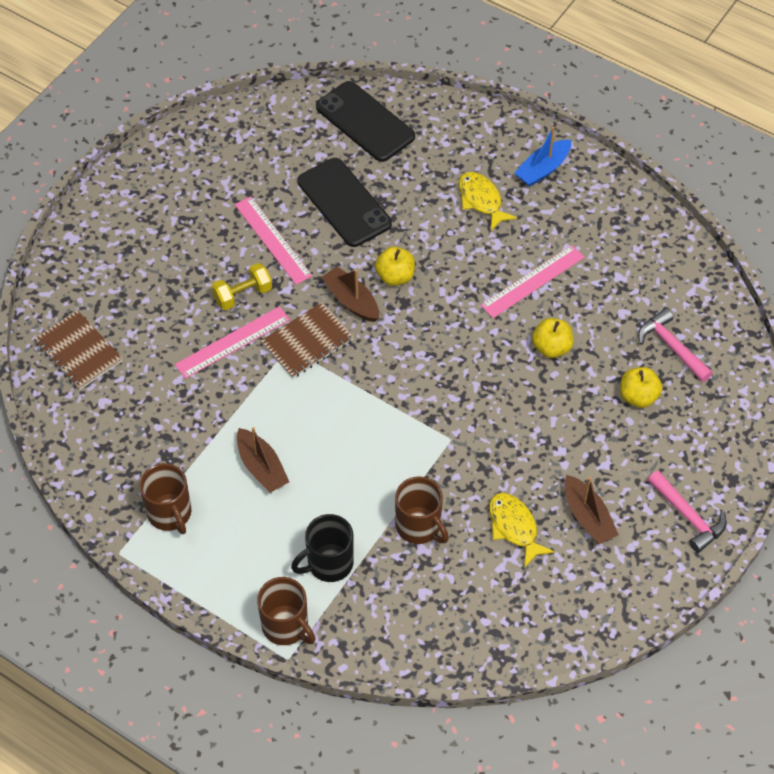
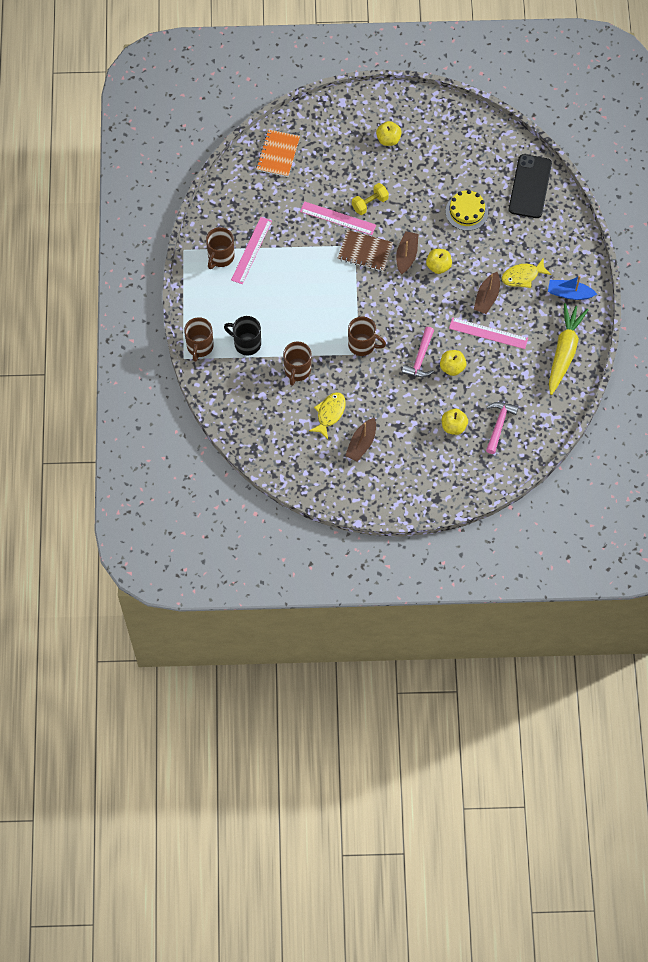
camera: 55 degrees right, 10 degrees up
brown notebook [34,310,123,390] -> orange notebook [256,129,300,177]
yellow dumbbell [212,263,272,310] -> yellow dumbbell turned 60 degrees counterclockwise [352,183,389,215]
pink ruler [235,196,312,285] -> pink ruler moved to [231,217,272,284]
brown boat [237,427,289,493] -> brown boat moved to [474,272,500,314]
black phone [298,158,392,247] -> yellow cake [446,190,488,231]
yellow fish [459,172,517,231] -> yellow fish turned 135 degrees counterclockwise [502,258,552,288]
pink hammer [648,470,727,553] -> pink hammer moved to [402,327,434,377]
none -> brown mug [348,317,386,356]
none -> yellow apple [376,121,402,146]
none -> yellow carrot [549,303,588,395]

